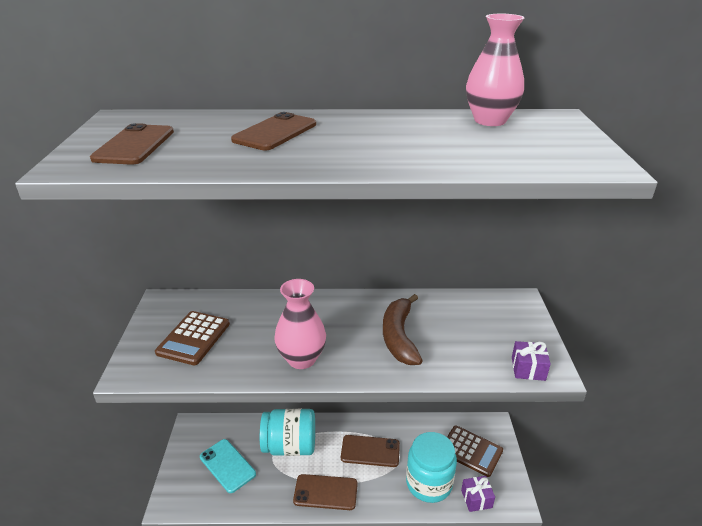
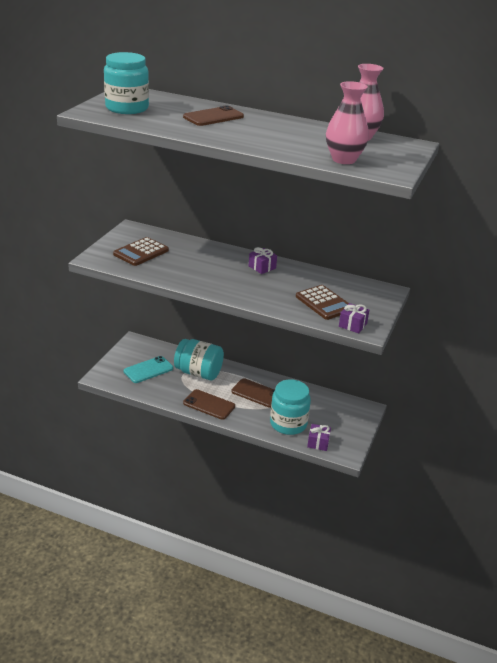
camera: 20 degrees right, 0 degrees up
brown phone [90,123,174,165] -> turquoise jar [104,52,149,114]
turquoise phone [200,439,256,493] -> turquoise phone turned 75 degrees clockwise [124,356,173,383]
pink vase [274,279,326,369] -> pink vase moved to [326,81,369,164]
brown banana [383,294,423,365] -> none
brown calculator [447,426,503,477] -> brown calculator moved to [296,285,349,320]
none -> purple gift [249,247,277,274]

